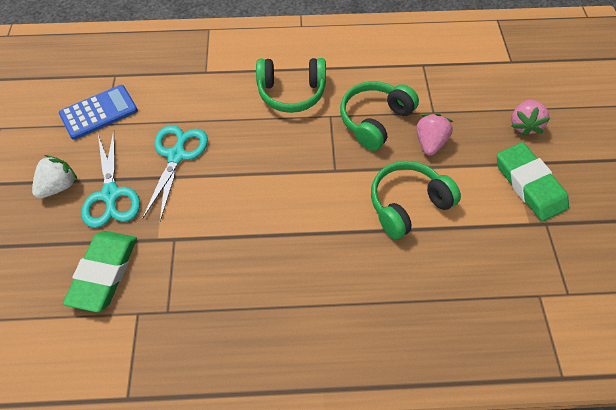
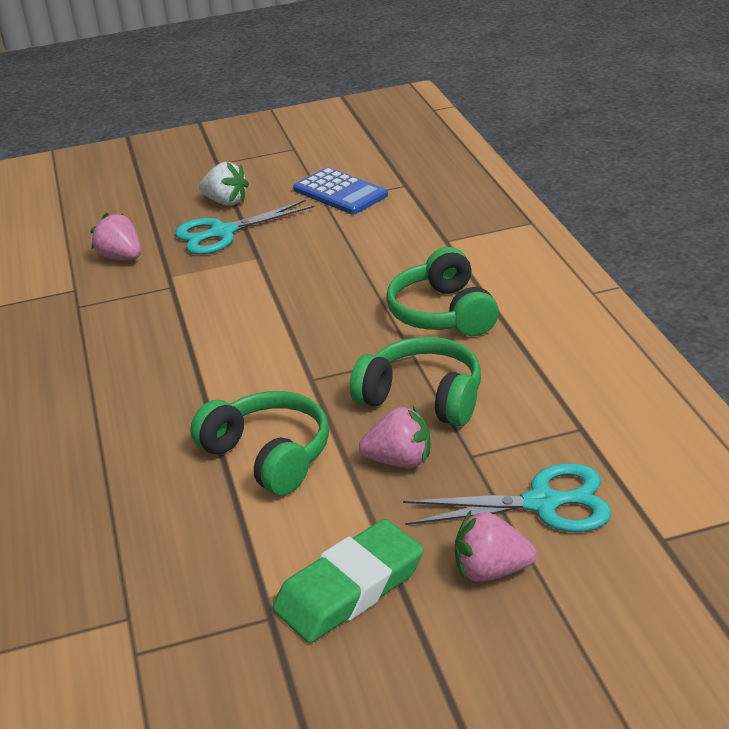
camera: 80 degrees right, 25 degrees down
green eraser [63,231,137,312] -> pink strawberry [90,213,141,260]
turquoise scissors [143,125,208,221] -> turquoise scissors moved to [403,463,611,532]

